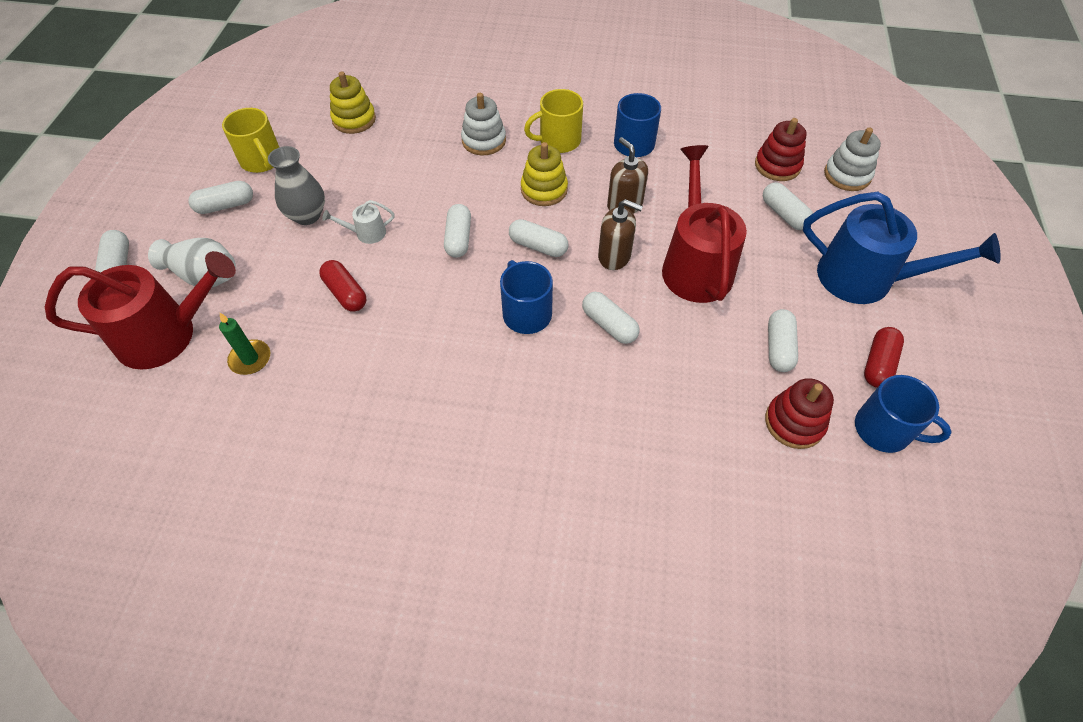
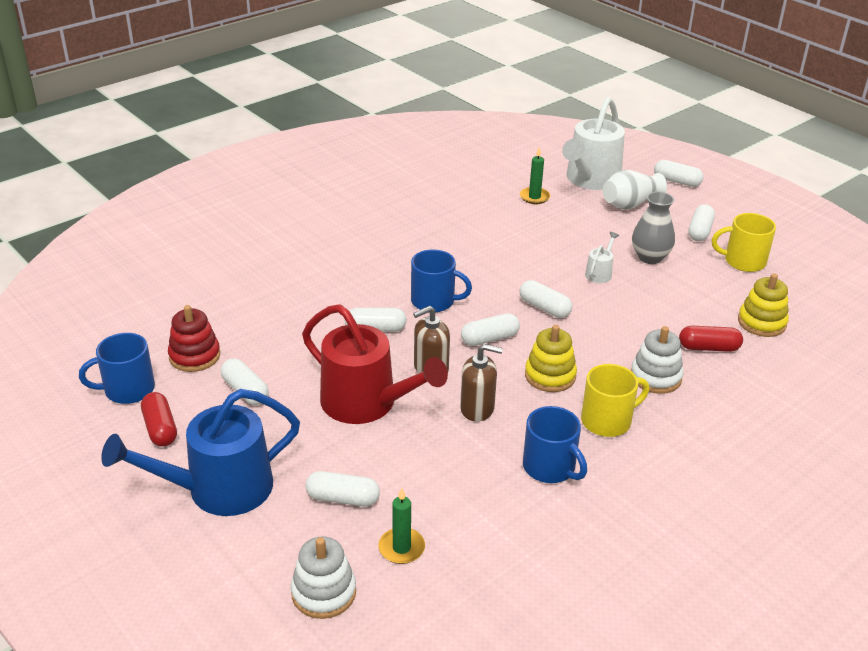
camera: 130 degrees right, 20 degrees down
red watering can [45,251,236,370] -> white watering can [562,97,625,190]
red capsule [319,260,366,312] -> red capsule moved to [679,326,743,352]
yellow mug [524,89,583,153] -> yellow mug turned 45 degrees clockwise [581,364,649,437]
red stacking toy [755,118,807,181] -> green candle [378,488,425,564]

